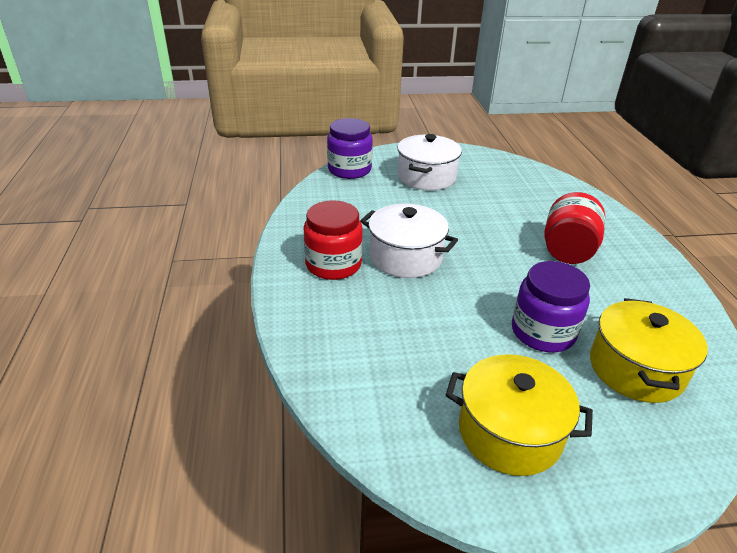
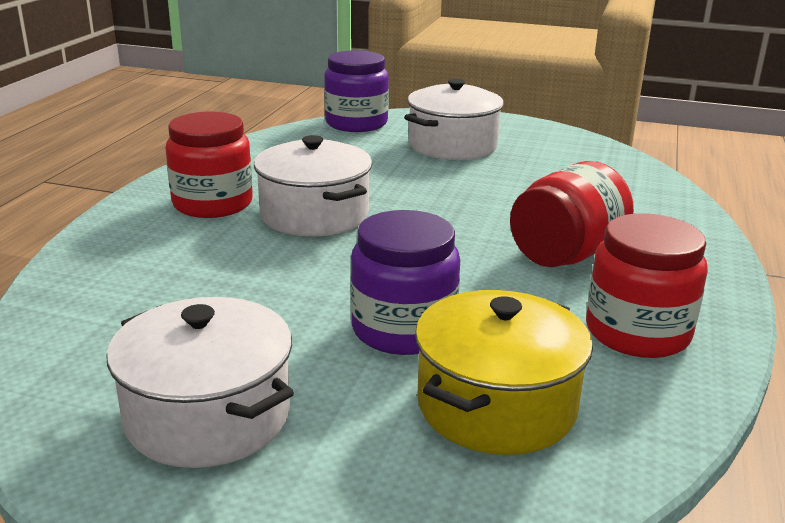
camera: 25 degrees right, 10 degrees down
yellow pot [446,354,593,476] -> white pot [107,297,294,468]
none -> red jar [586,213,708,358]

